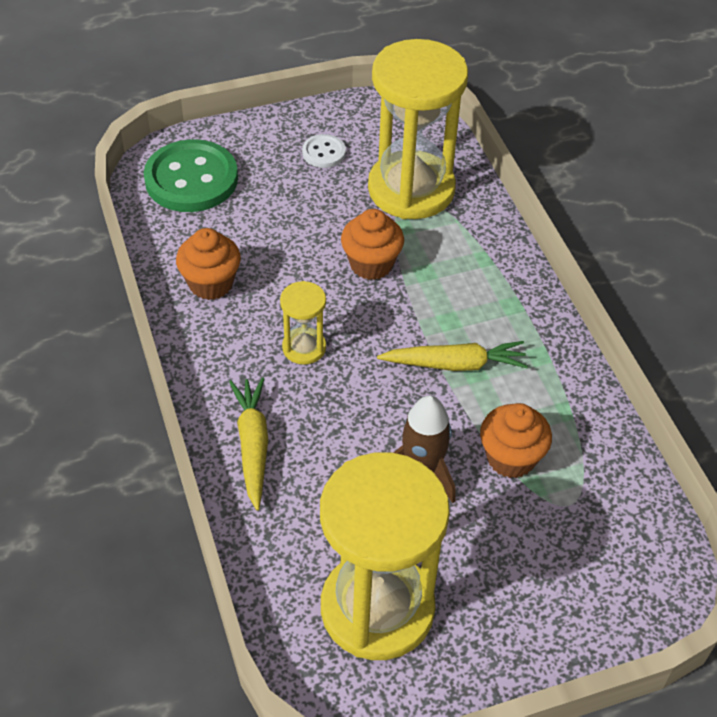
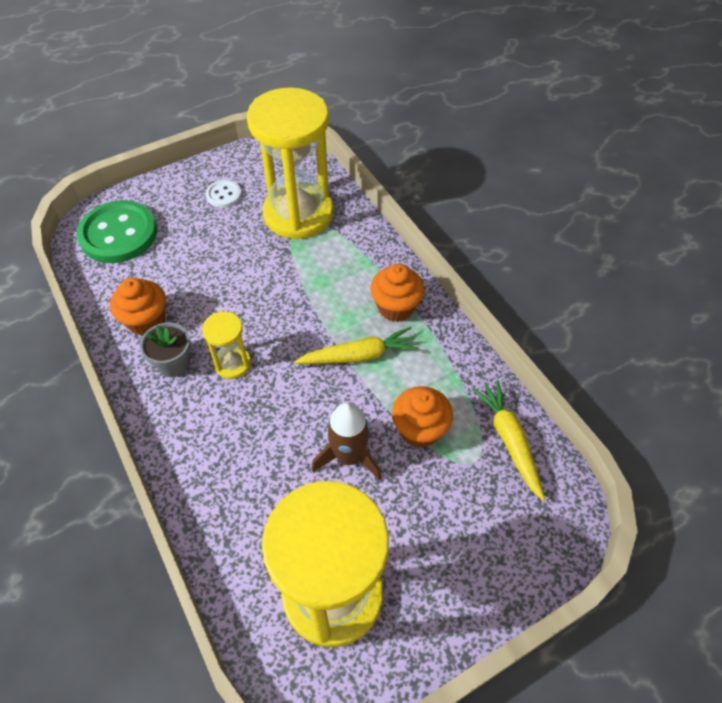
camera: 10 degrees left, 5 degrees up
yellow carrot [229,377,268,511] -> yellow carrot moved to [472,380,545,501]
orange cupcake [341,209,404,280] -> orange cupcake moved to [370,264,424,322]
none -> grey flower pot [140,322,191,377]

